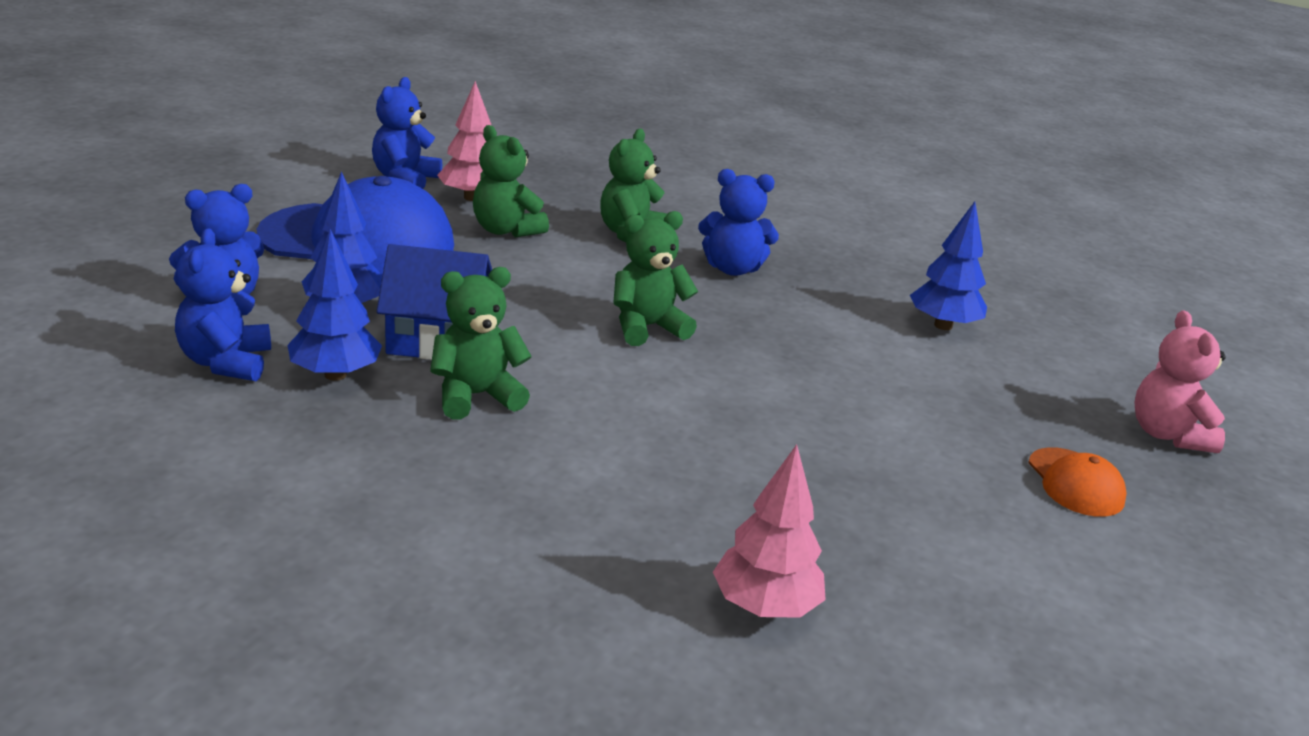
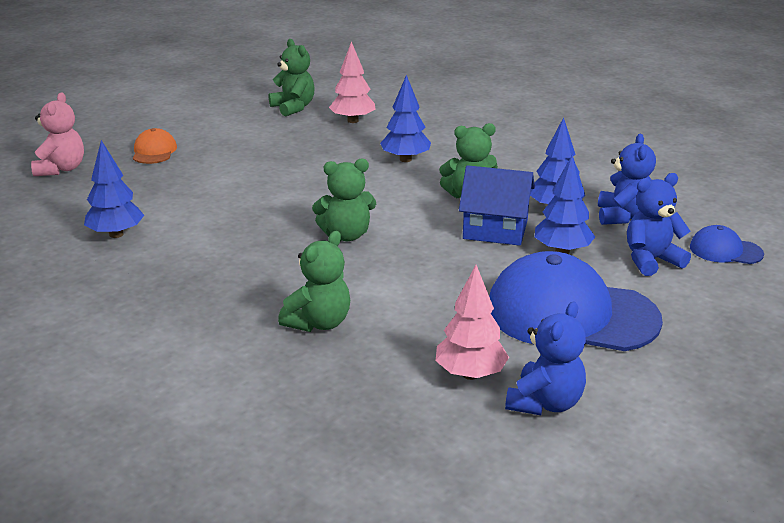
camera: 165 degrees left, 0 degrees up
green teddy bear [473,125,549,237] -> green teddy bear moved to [269,39,315,116]
blue teddy bear [698,169,779,276] -> none
none -> blue tree [380,75,431,162]
none -> blue cap [690,225,764,264]

